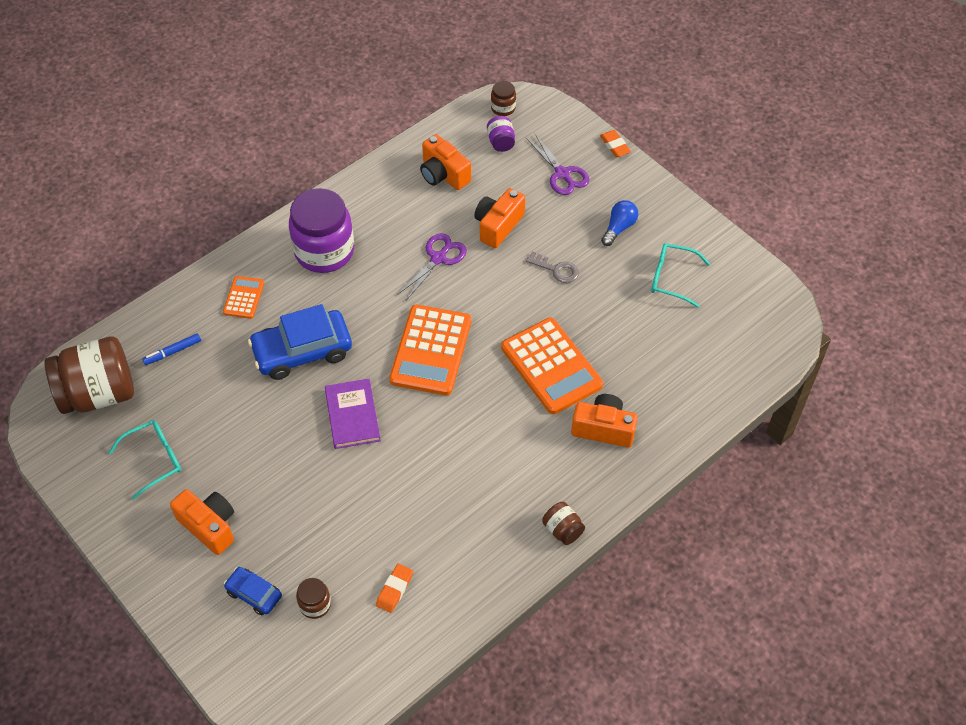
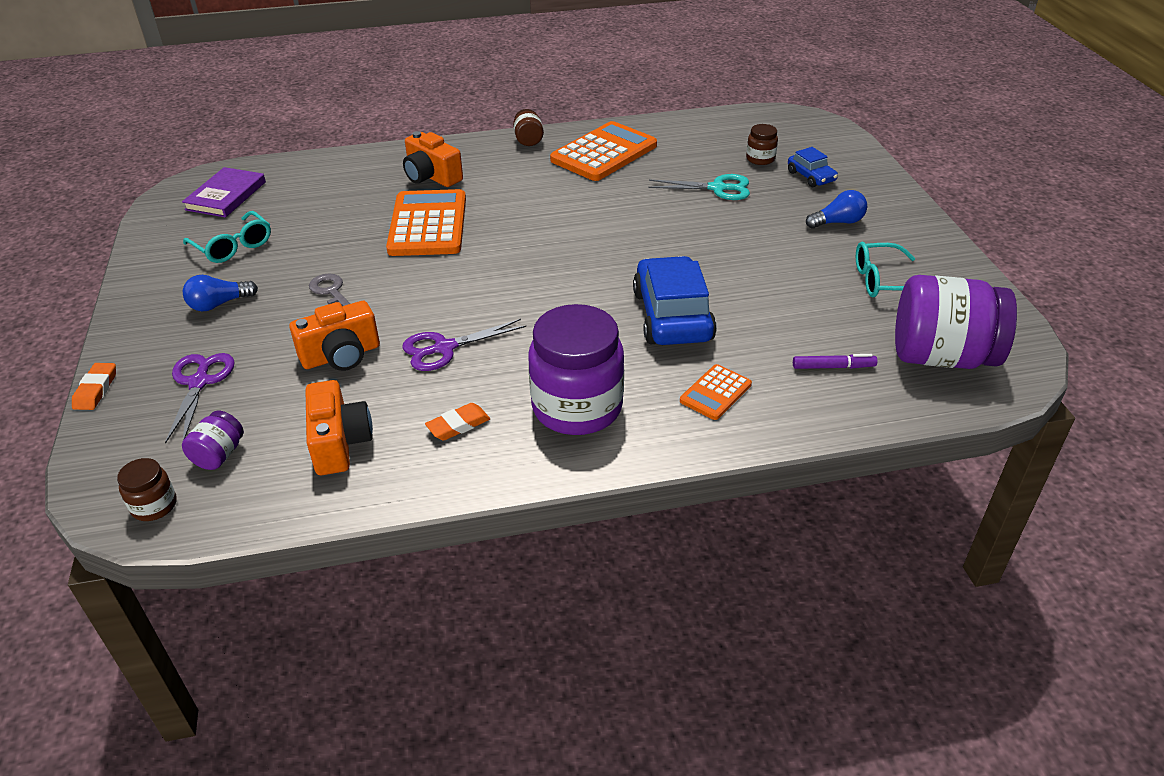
camera: 150 degrees left, 15 degrees down
brown jar [44,336,134,414] -> purple jar [895,275,1017,369]
blue marker [142,333,201,365] -> purple marker [793,354,878,369]
orange camera [170,489,234,555] -> blue light bulb [806,190,867,228]
blue car [248,304,352,380] -> blue car turned 105 degrees counterclockwise [633,256,717,345]
purple book [325,379,381,449] -> purple book moved to [182,167,266,218]
orange eraser [376,564,413,613] -> orange eraser moved to [425,403,490,441]
orange calculator [389,305,471,396] -> orange calculator moved to [550,121,657,181]
none -> turquoise scissors [648,174,750,200]

